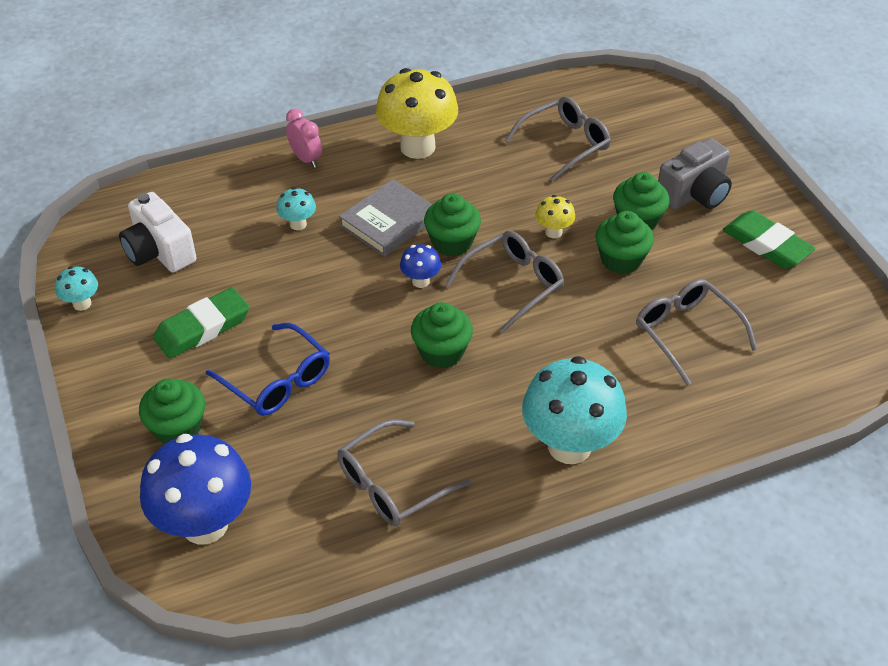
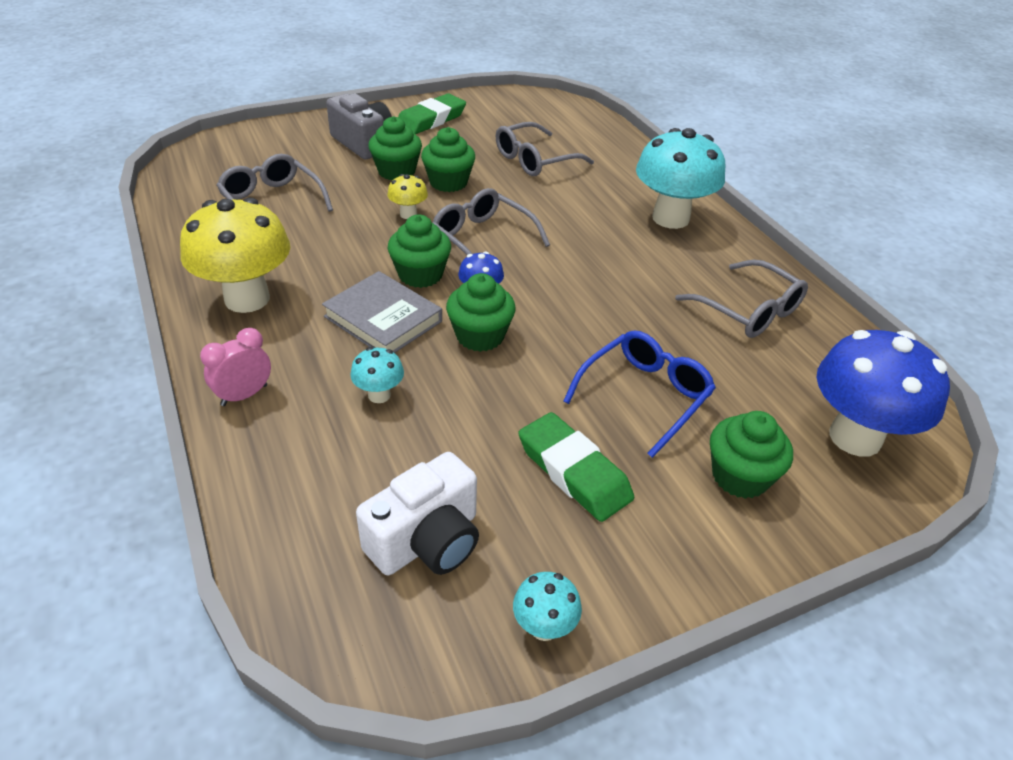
camera: 95 degrees left, 5 degrees down
green cupcake [411,302,473,369] -> green cupcake moved to [446,273,516,352]

